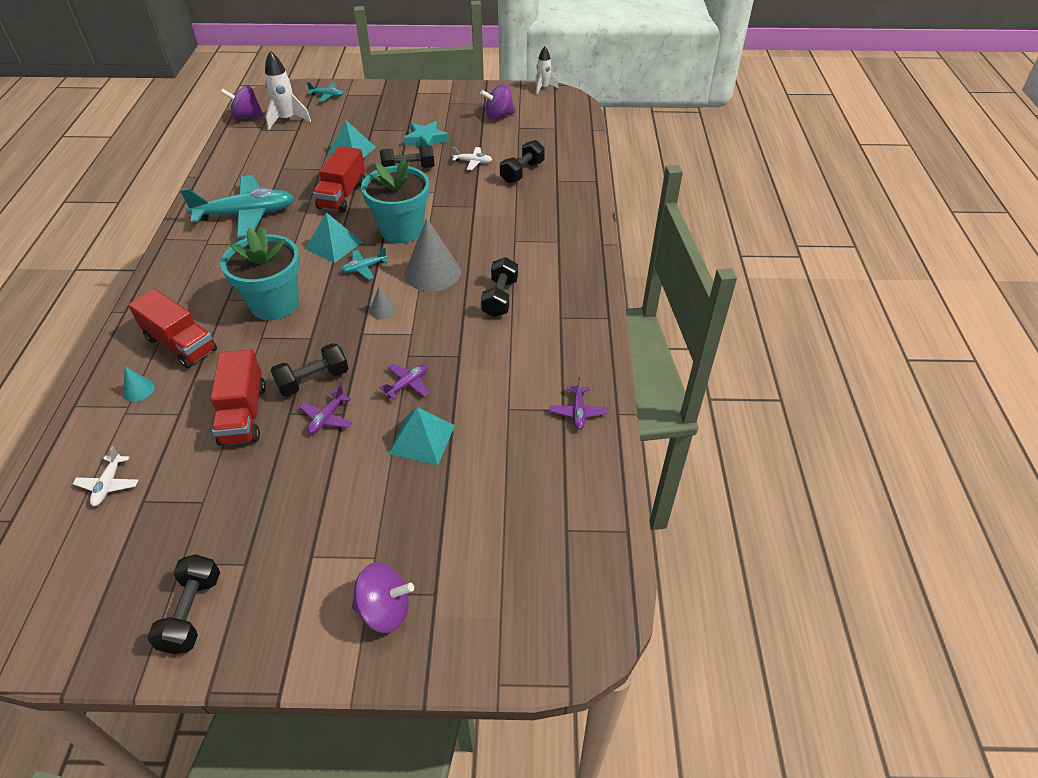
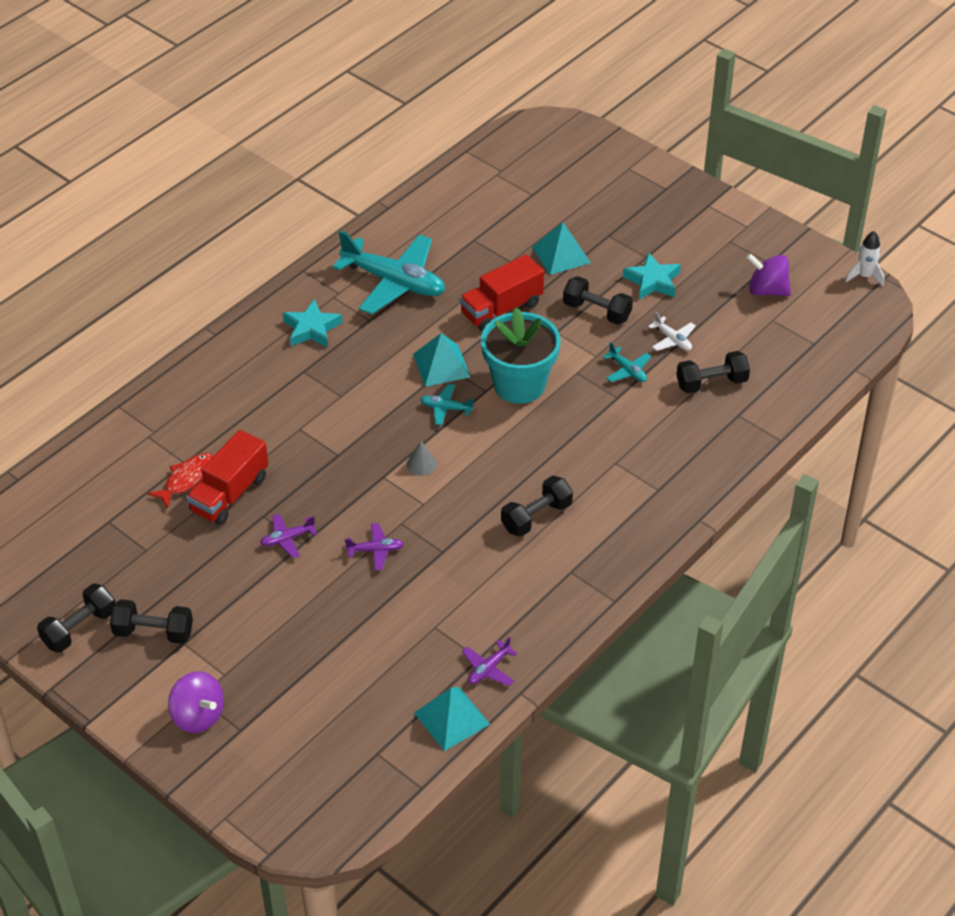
camera: 40 degrees right, 0 degrees up
white plane [73,446,138,506] -> none
turquoise cone [123,366,155,402] -> none
red truck [128,289,217,368] -> none
purple spinning top [220,86,264,120] -> none
turquoise flower pot [221,227,300,320] -> none
white rocket [265,51,311,130] -> none
black dumbbell [271,343,349,397] -> black dumbbell moved to [110,599,193,644]
turquoise plane [307,82,343,102] -> turquoise plane moved to [603,342,651,382]
turquoise pyramid [389,407,455,465] -> turquoise pyramid moved to [414,687,490,751]
grey cone [405,218,461,292] -> none
none -> red fish [147,453,214,509]
none -> turquoise star [283,299,343,347]

